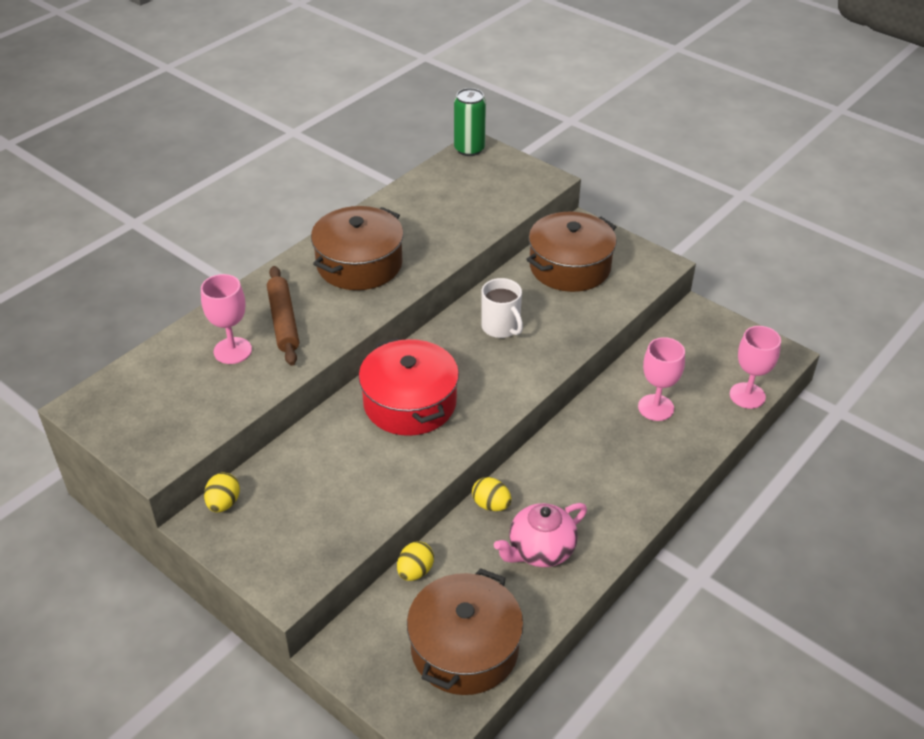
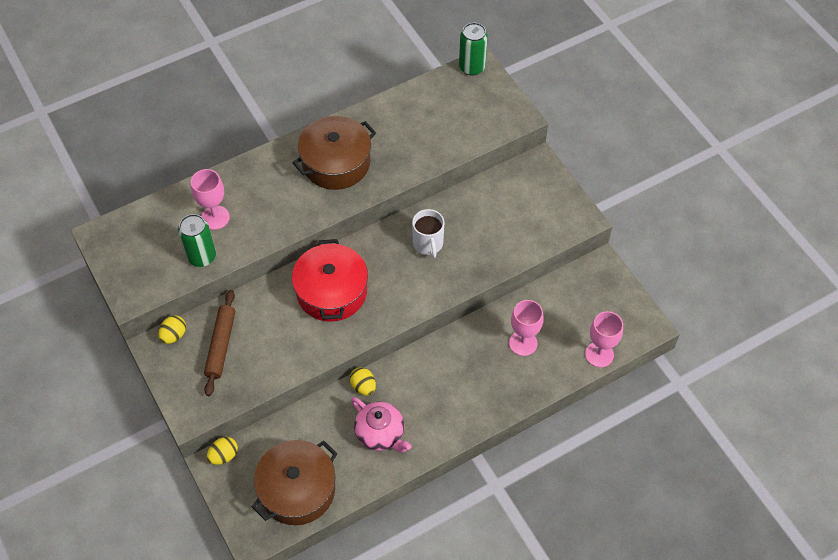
camera: 20 degrees right, 15 degrees up
brown rolling pin [267,266,299,366] -> brown rolling pin moved to [204,290,235,396]
yellow egg [397,541,434,581] -> yellow egg moved to [207,437,238,465]
pink teapot [494,503,587,567] -> pink teapot turned 120 degrees counterclockwise [351,397,412,453]
brown pot [526,212,617,292] -> none
none -> green can [178,214,216,267]

